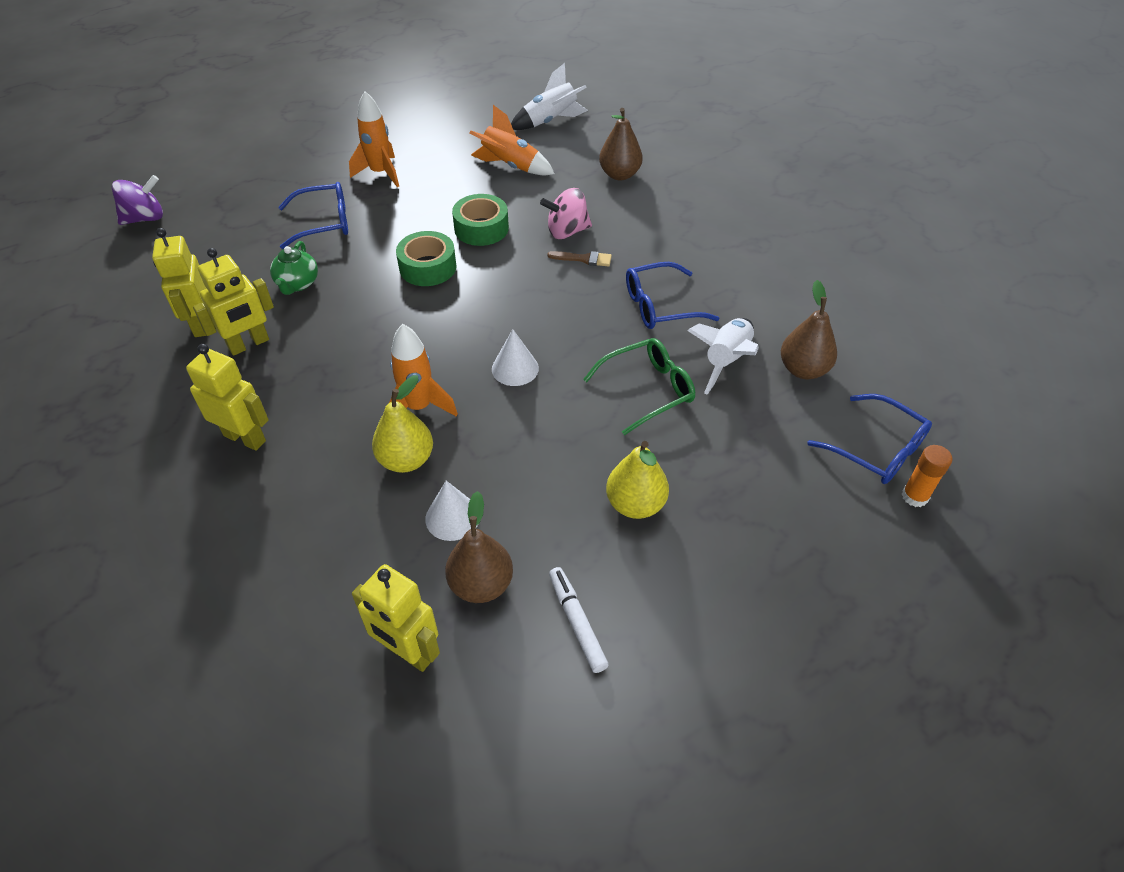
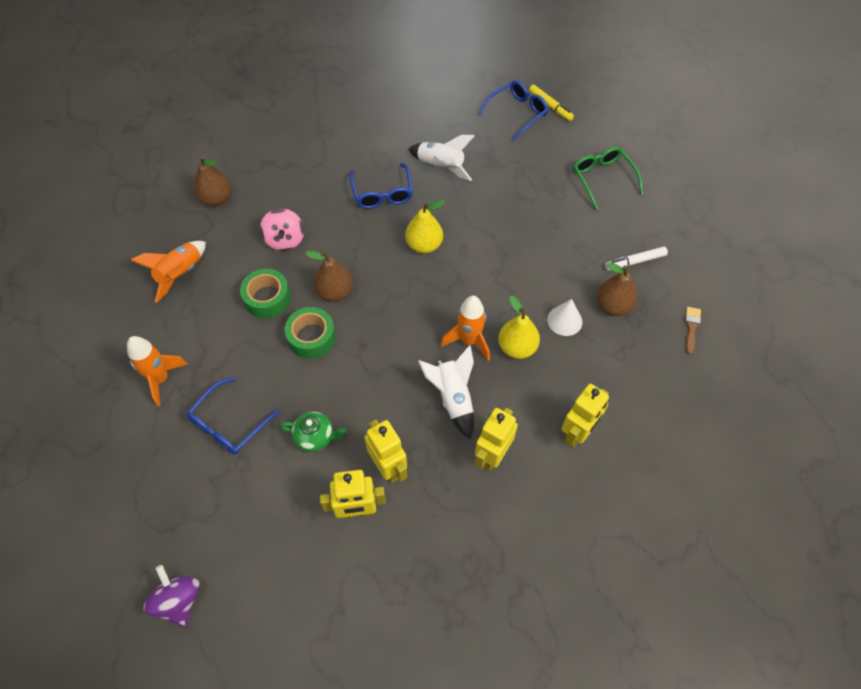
camera: 85 degrees left, 10 degrees up
blue glasses [278,182,348,249] -> blue glasses turned 135 degrees counterclockwise [187,377,280,454]
yellow robot [352,564,440,672] -> yellow robot moved to [561,384,609,448]
white cone [492,329,539,386] -> none
white rocket [511,63,588,130] -> white rocket moved to [418,345,474,439]
brown brush [547,251,612,267] -> brown brush moved to [685,307,701,355]
green glasses [583,338,695,435] -> green glasses moved to [573,147,643,210]
yellow pear [606,441,669,519] -> yellow pear moved to [405,200,445,254]
brown pear [781,280,837,379] -> brown pear moved to [305,251,353,302]
orange glue stick [902,445,952,507] -> yellow marker [529,85,574,121]

